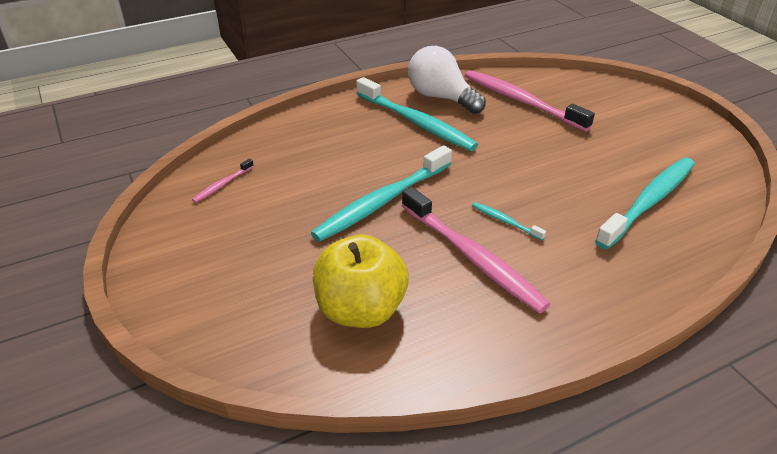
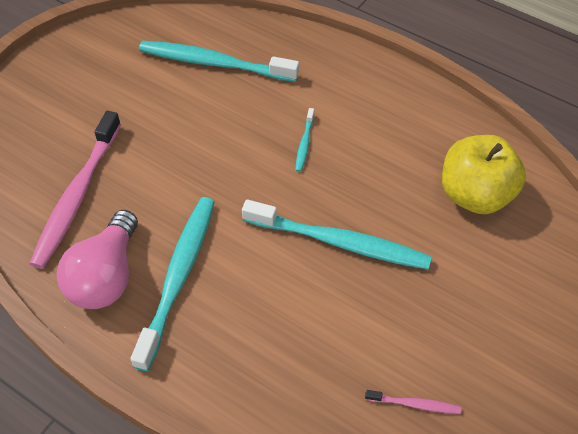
camera: 120 degrees left, 15 degrees up
pink toothbrush [402,187,550,314] -> none
white light bulb [408,46,486,114] -> pink light bulb [57,210,138,309]

